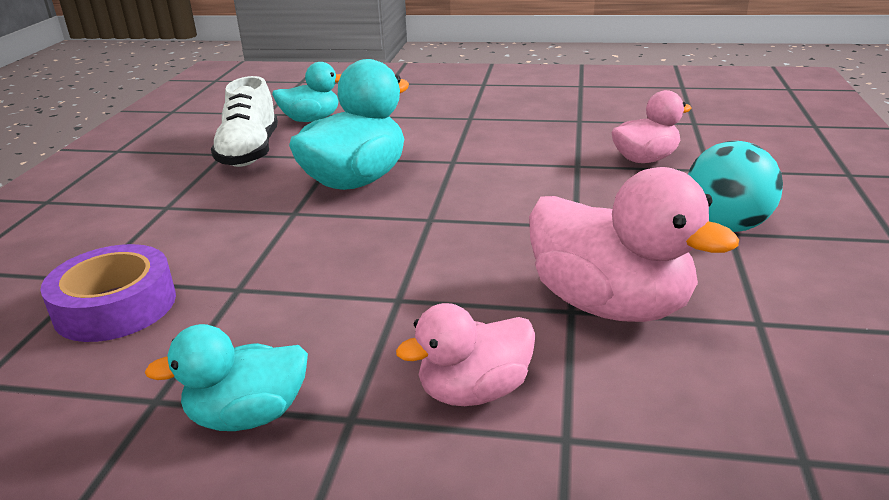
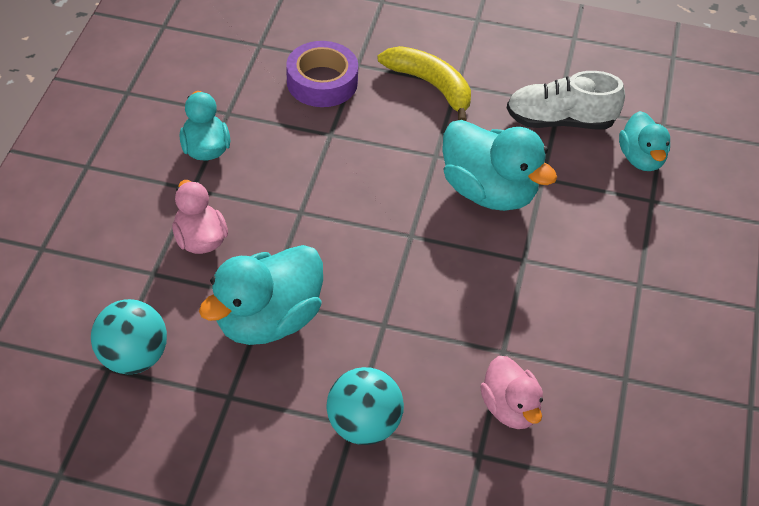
camera: 90 degrees right, 20 degrees up
pink duck [529,167,739,322] -> turquoise duck [199,245,323,345]
none -> turquoise ball [91,299,167,374]
none -> yellow banana [377,46,471,121]

